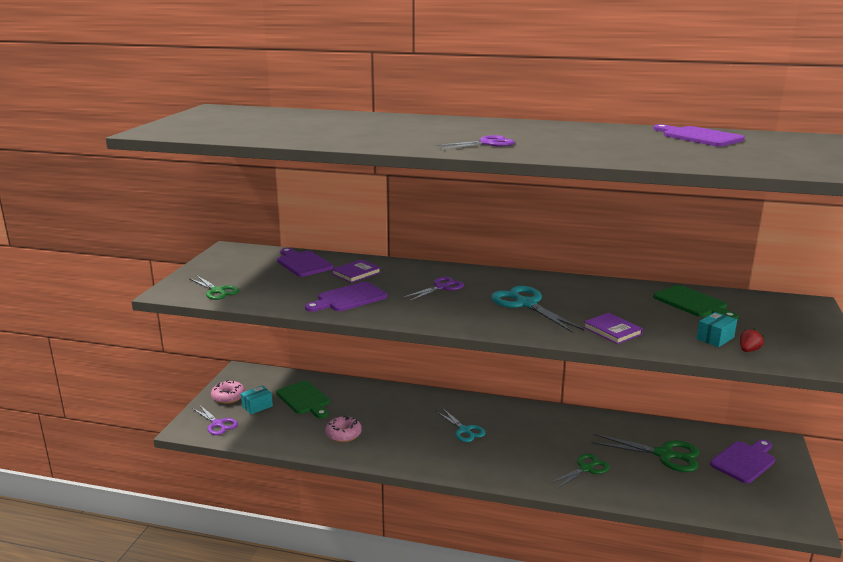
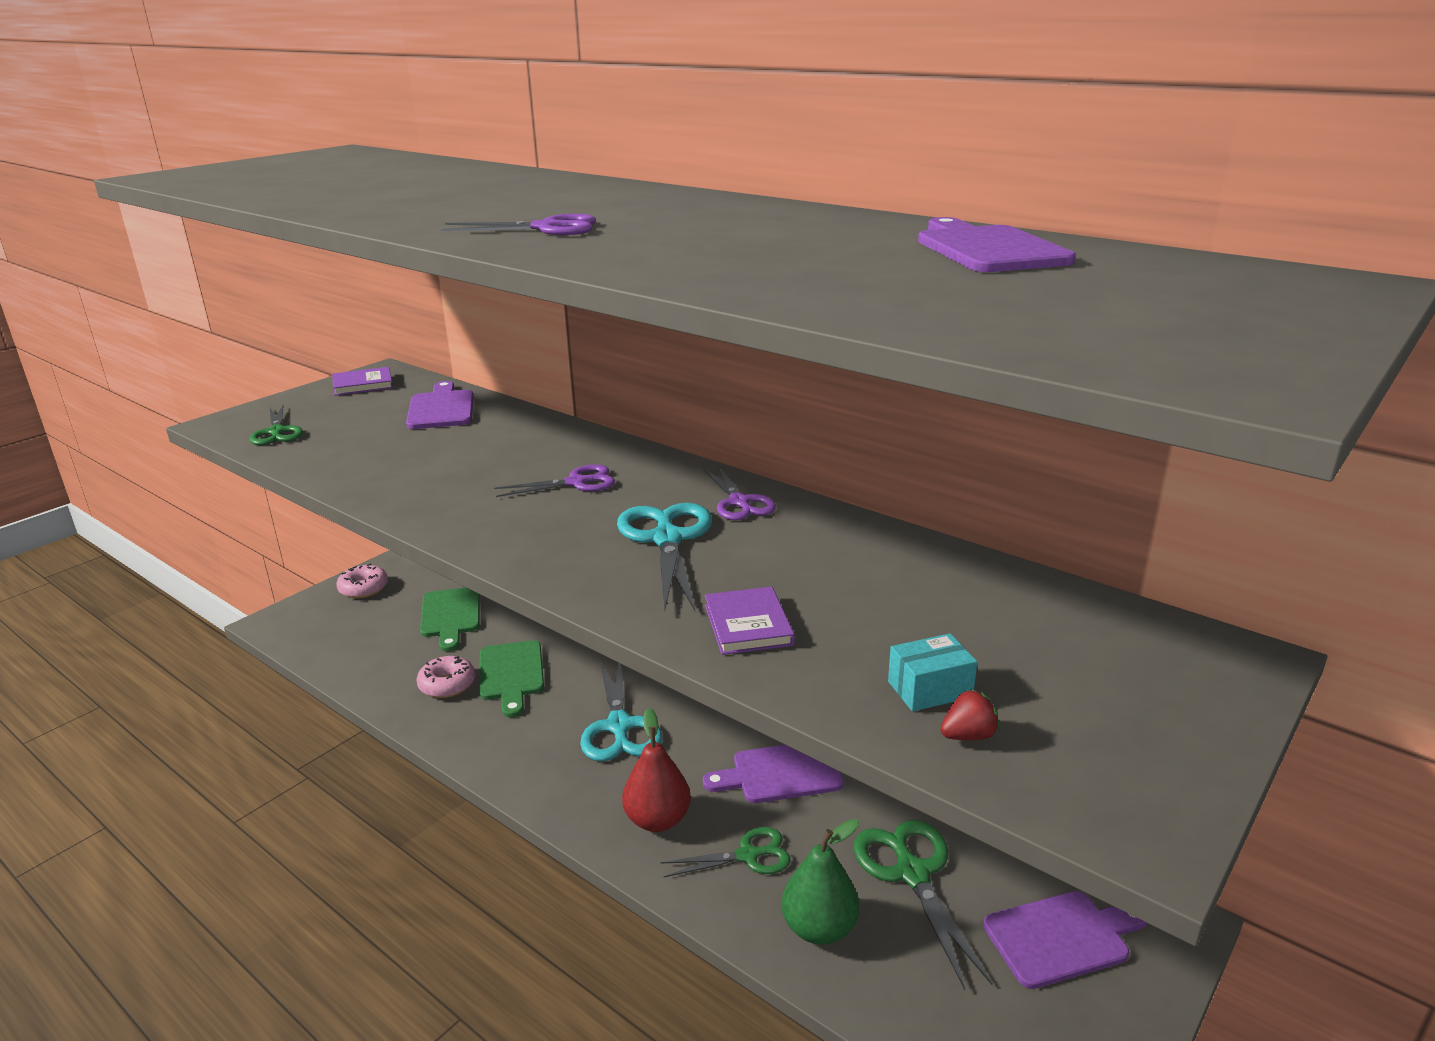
camera: 25 degrees right, 5 degrees up
purple scissors [192,405,238,435] -> purple scissors moved to [704,466,776,520]
turquoise box [241,385,273,414] -> none
purple cutting board [305,282,387,312] -> purple cutting board moved to [703,745,843,803]
purple book [332,259,381,283] -> purple book moved to [333,367,393,396]
turquoise scissors [436,408,486,442] -> turquoise scissors [580,660,662,762], size x1.56
green scissors [591,434,700,472] -> green scissors turned 150 degrees counterclockwise [853,820,993,990]
green cutting board [653,285,738,320] -> green cutting board moved to [479,640,544,717]
none -> red pear [622,708,691,832]
none -> green pear [781,819,859,945]

